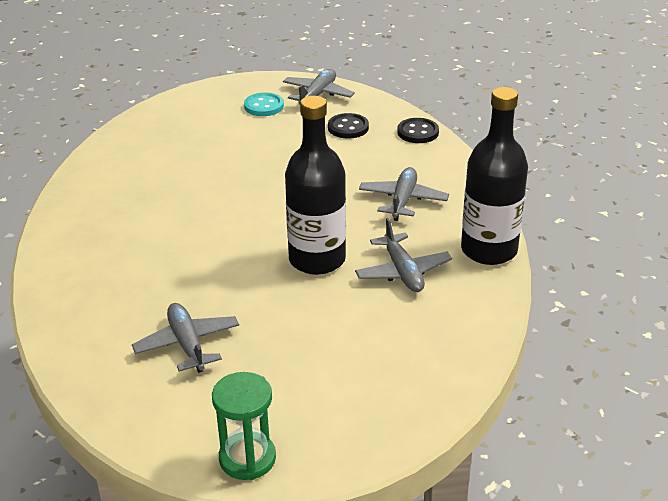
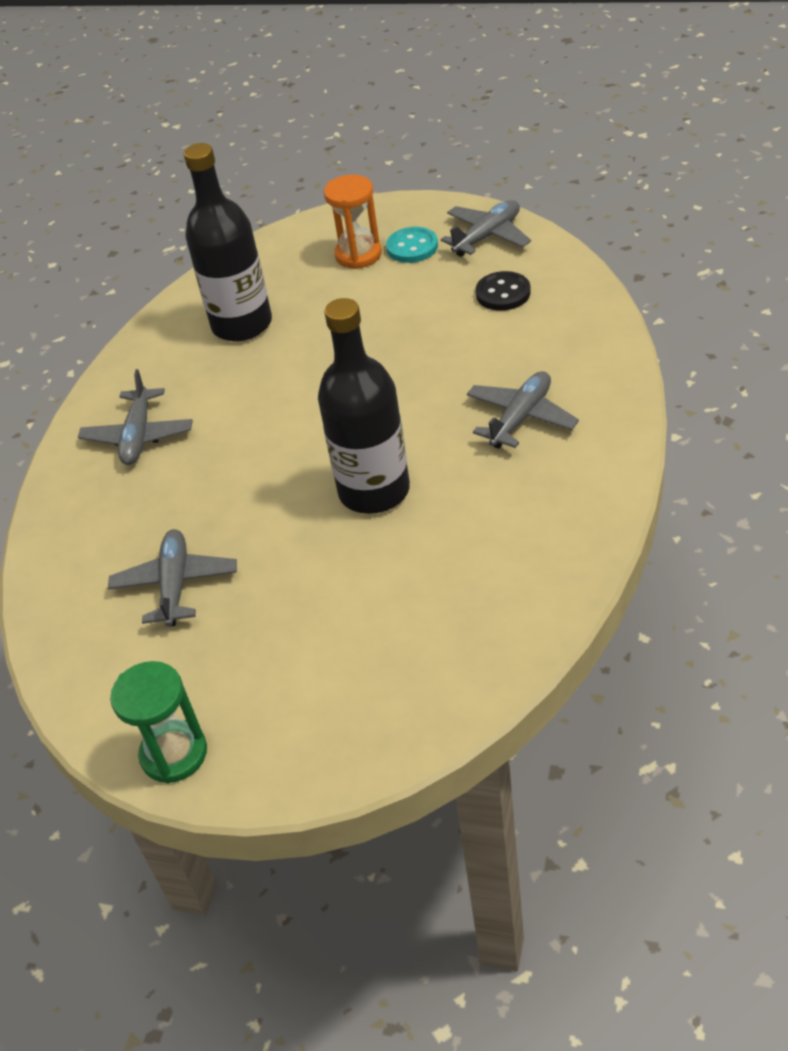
camera: 25 degrees right, 10 degrees up
grey plane [355,218,452,292] -> grey plane moved to [78,369,193,465]
black button [397,118,439,143] -> none
black bottle [461,87,528,265] -> black bottle moved to [184,143,272,341]
none -> orange hourglass [324,175,382,269]

